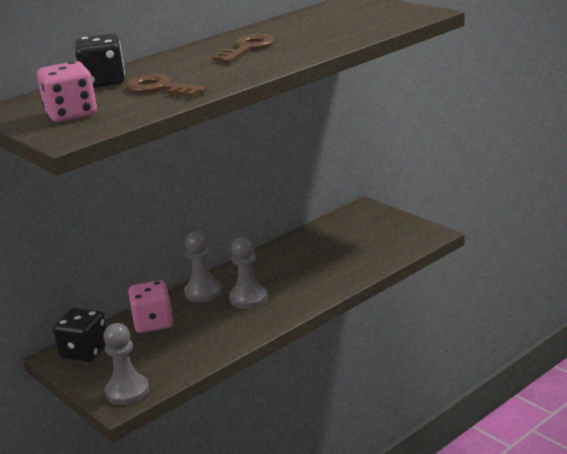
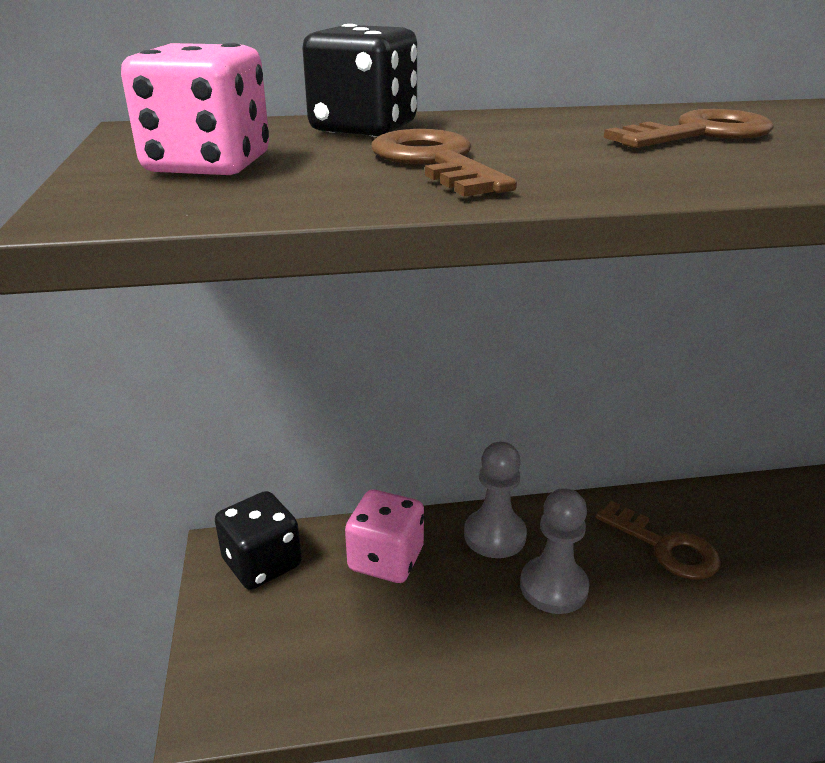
camera: 30 degrees right, 5 degrees up
grey pawn [103,323,149,405] -> none
none -> brown key [595,501,721,580]

